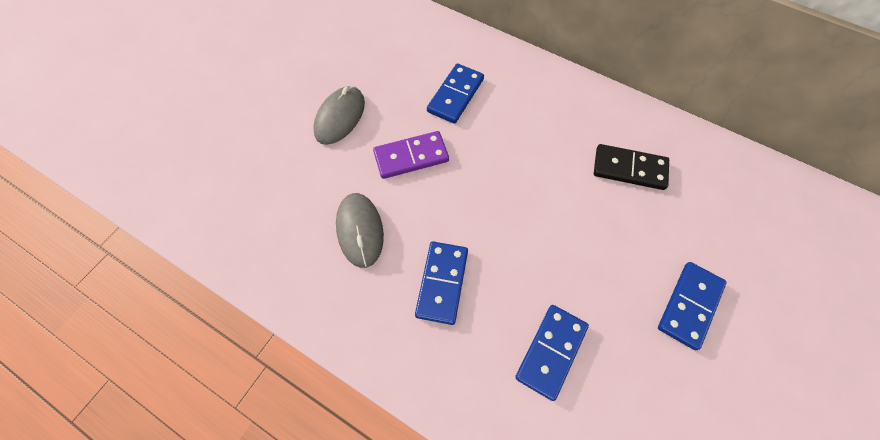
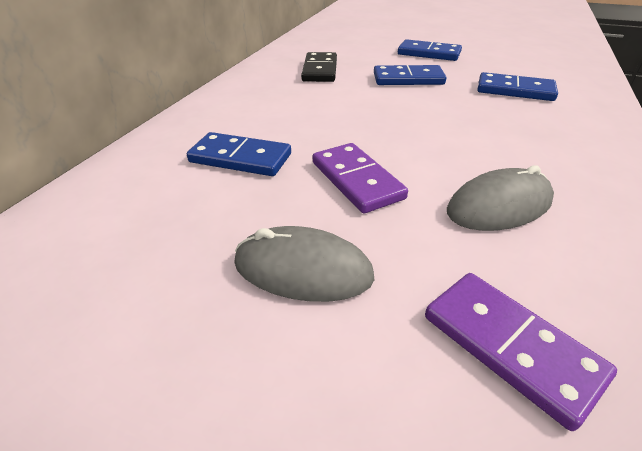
camera: 100 degrees left, 25 degrees down
blue domino [415,241,468,325] -> blue domino moved to [374,65,447,85]
none -> purple domino [425,273,617,431]

